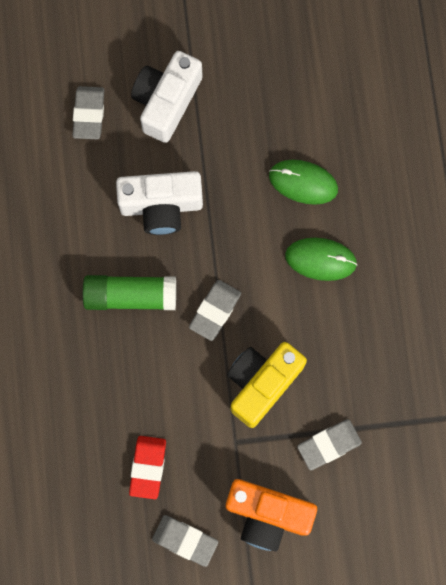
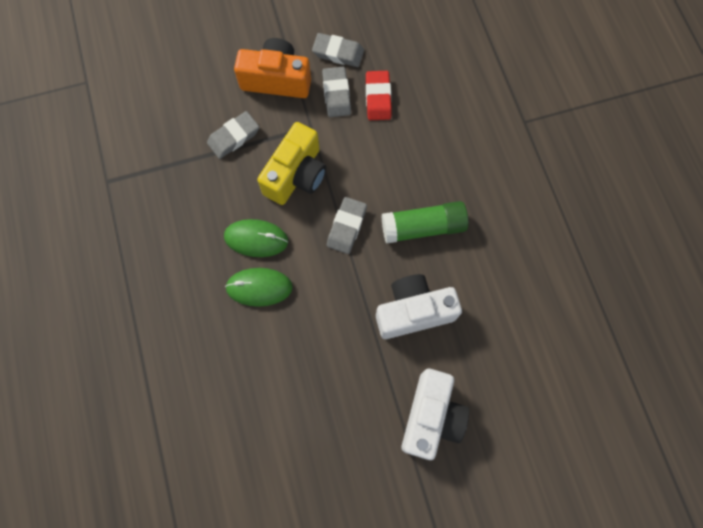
camera: 170 degrees right, 5 degrees down
grey eraser [73,86,104,139] -> grey eraser moved to [322,67,351,117]
green mouse [269,160,338,205] -> green mouse moved to [224,219,288,257]

